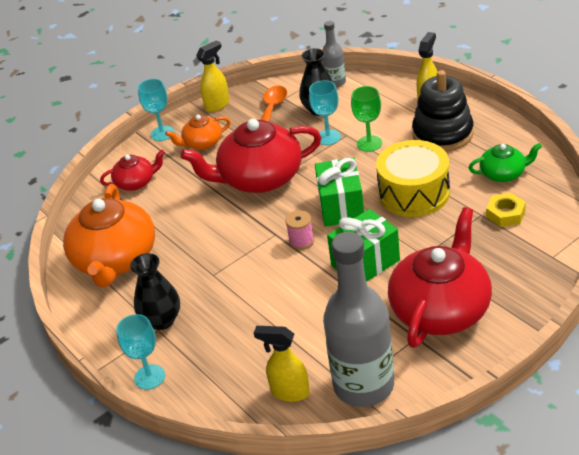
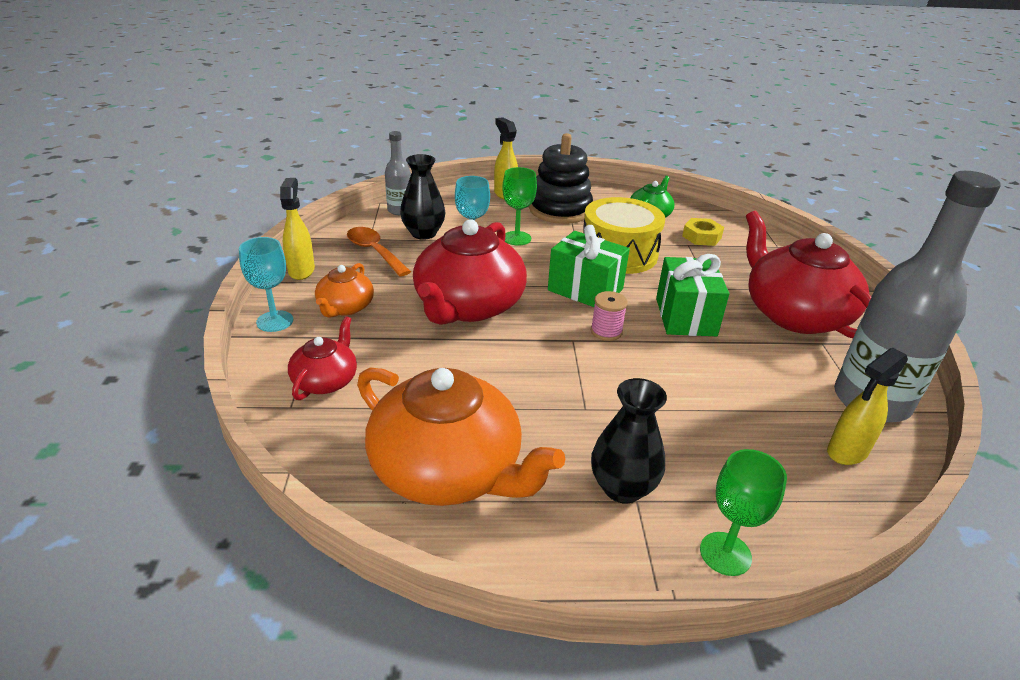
camera: 60 degrees left, 5 degrees down
turquoise goblet [116,314,165,390] -> green goblet [700,449,787,576]

